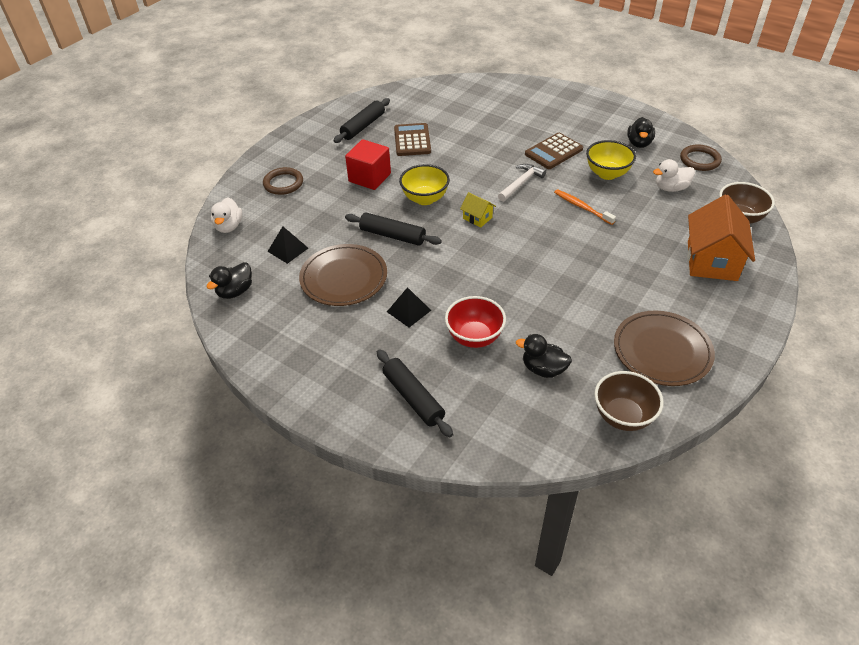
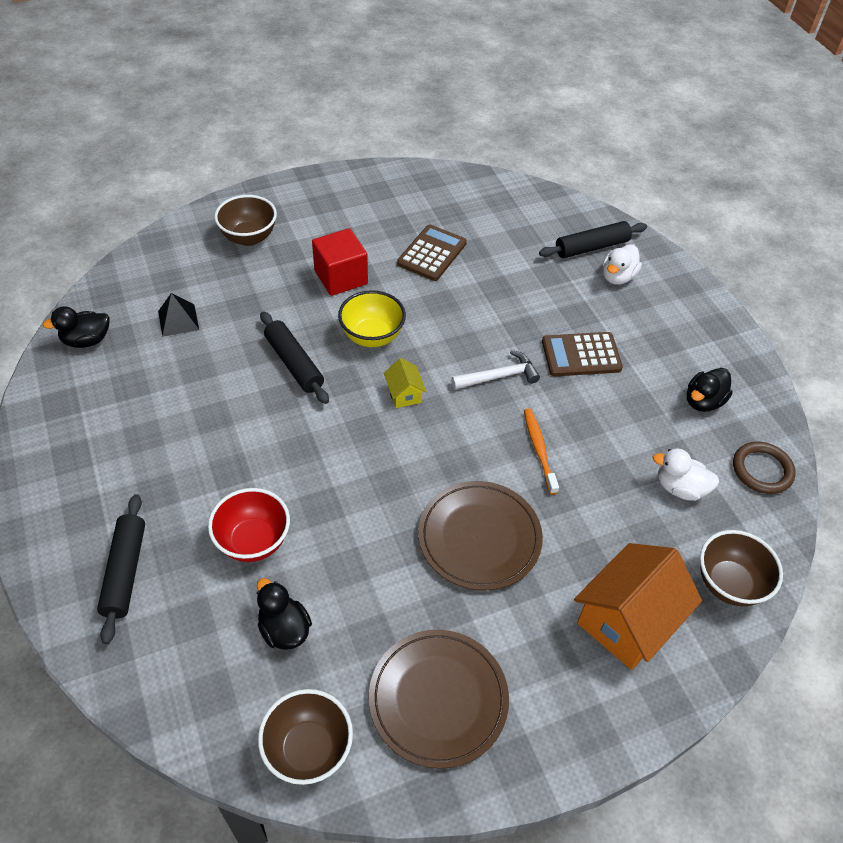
camera: 30 degrees right, 5 degrees up
white duck [211,198,242,233] -> white duck moved to [603,244,642,285]
brown ring [263,167,303,195] -> brown bowl [214,195,277,246]
brown plate [299,244,387,306] -> brown plate moved to [418,481,543,590]
black rolling pin [333,98,390,143] -> black rolling pin moved to [539,221,647,258]
black pyramid [387,287,431,328] -> none
yellow bowl [586,140,636,180] -> none

